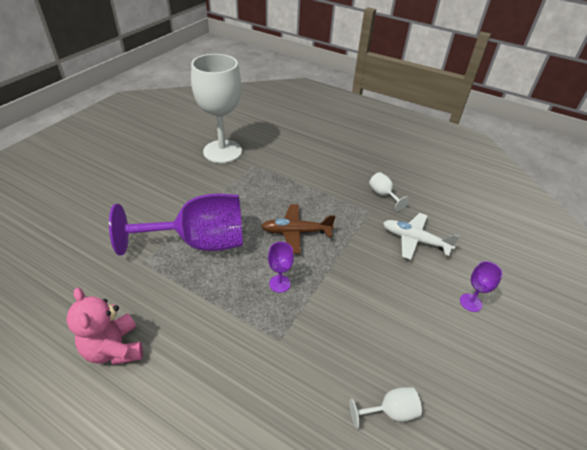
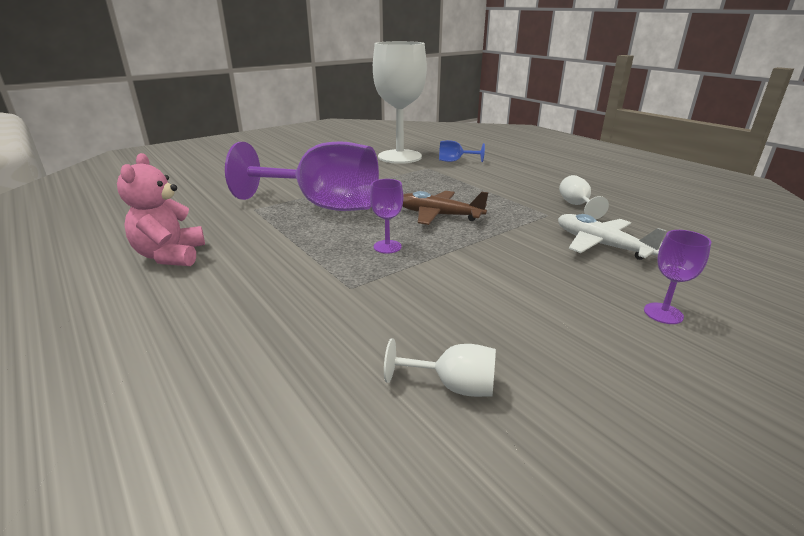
camera: 25 degrees right, 15 degrees down
none -> blue goblet [439,140,485,162]

